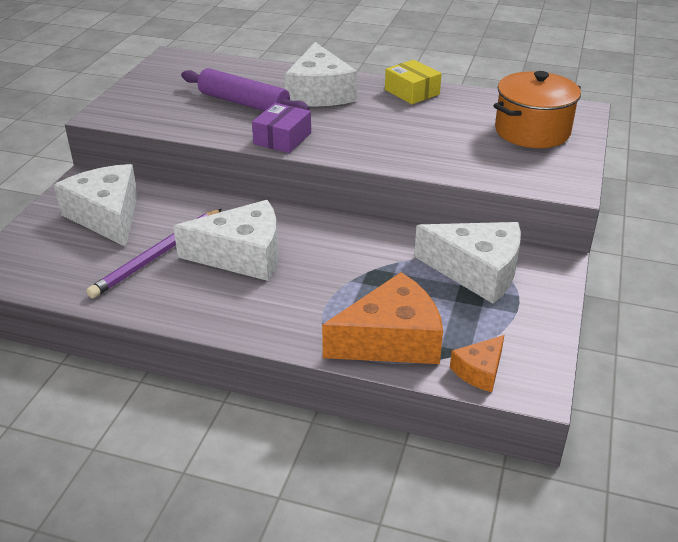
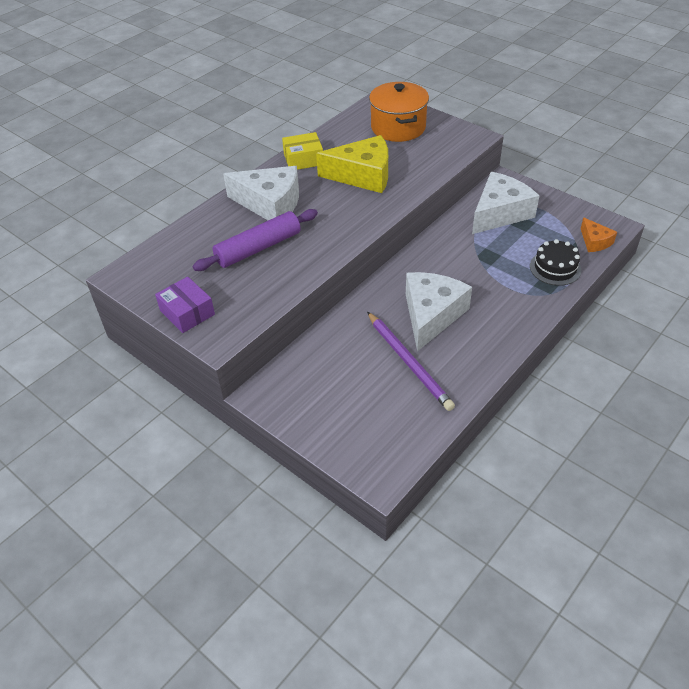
camera: 65 degrees left, 10 degrees up
white cheese [54,164,138,247] -> none
purple box [252,103,311,153] -> purple box moved to [155,277,215,333]
orange cheese [322,272,443,364] -> black cake [530,239,581,286]
none -> yellow cheese [316,135,388,193]

